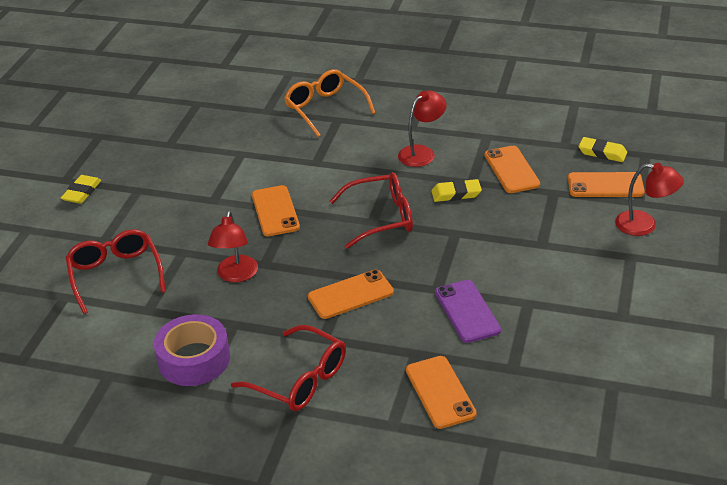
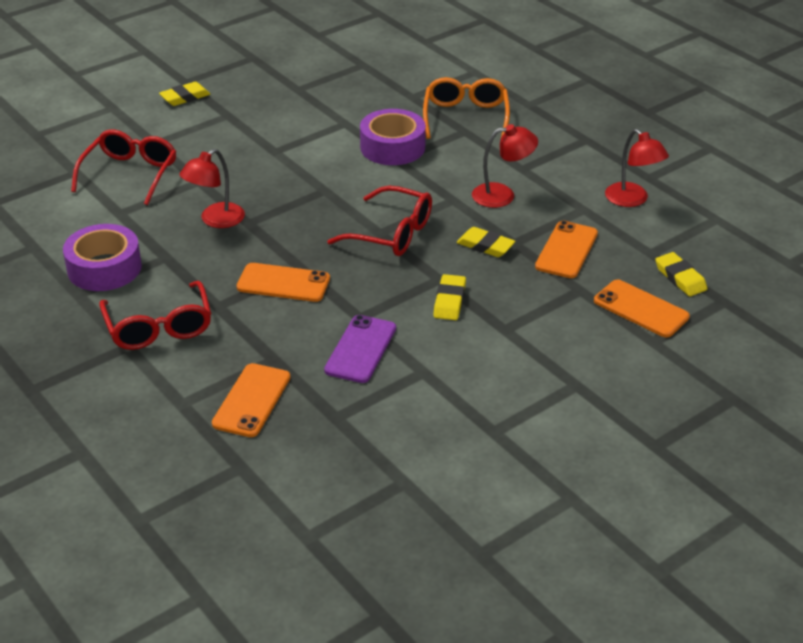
camera: 35 degrees right, 0 degrees up
orange phone [252,185,300,236] -> none
red lamp [615,163,684,236] -> red lamp moved to [605,129,669,207]
none -> purple tape [360,109,426,165]
none -> yellow eraser [433,274,466,320]

